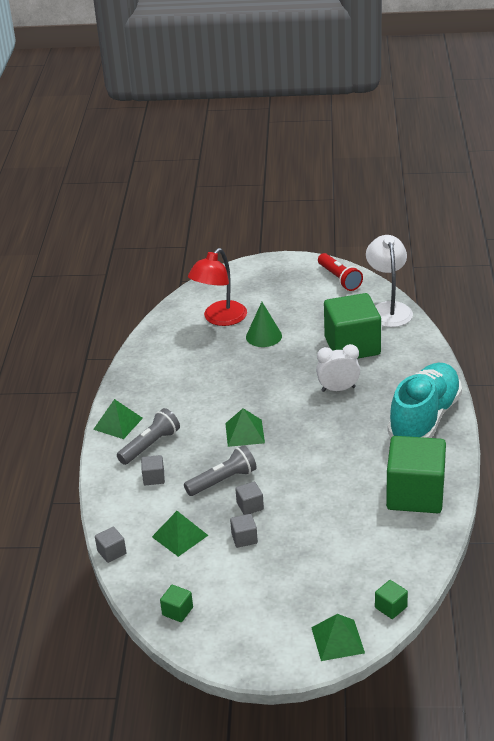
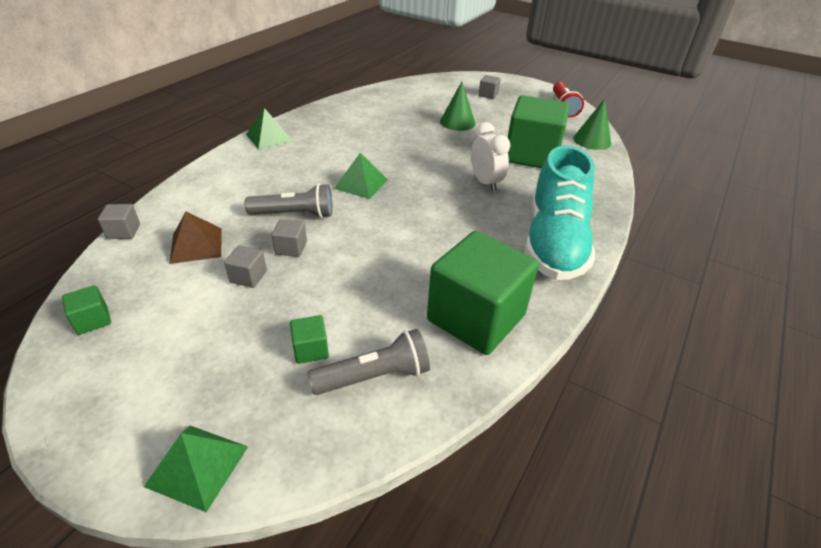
camera: 25 degrees right, 5 degrees up
grey flashlight [117,408,180,465] -> grey flashlight moved to [308,329,430,395]
grey cube [141,455,165,485] -> grey cube moved to [479,75,501,99]
green pyramid [152,511,208,557] -> brown pyramid [169,212,222,264]
red lamp [188,248,247,326] -> none
white clock [316,344,360,392] -> white clock turned 45 degrees clockwise [471,122,510,191]
white lamp [366,235,413,327] -> green cone [573,99,611,150]
green cube [375,580,408,619] -> green cube moved to [290,315,329,364]
turquoise shoe [388,363,462,438] -> turquoise shoe turned 135 degrees clockwise [525,146,595,280]

